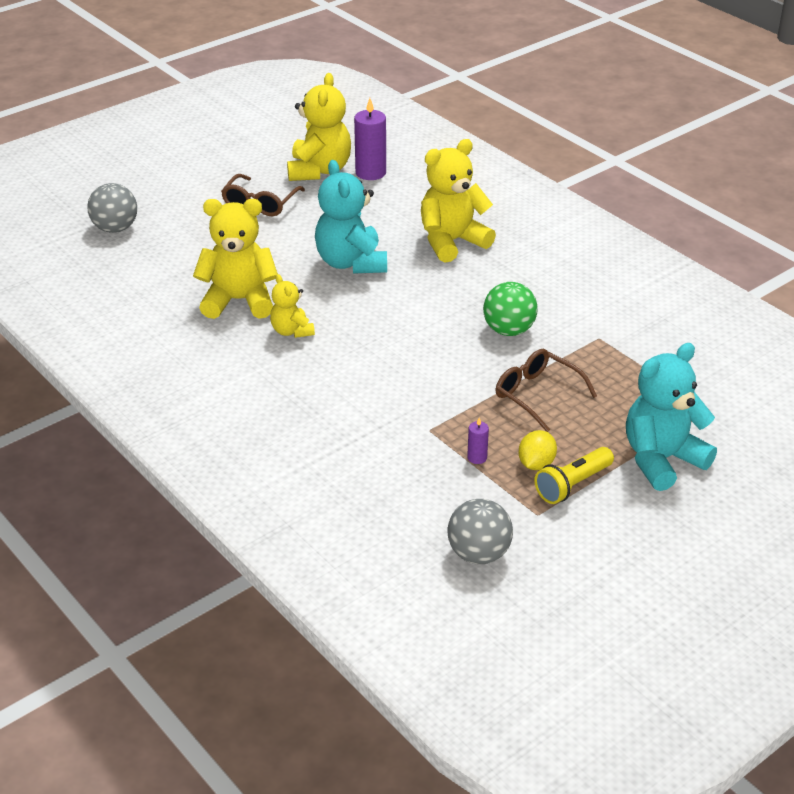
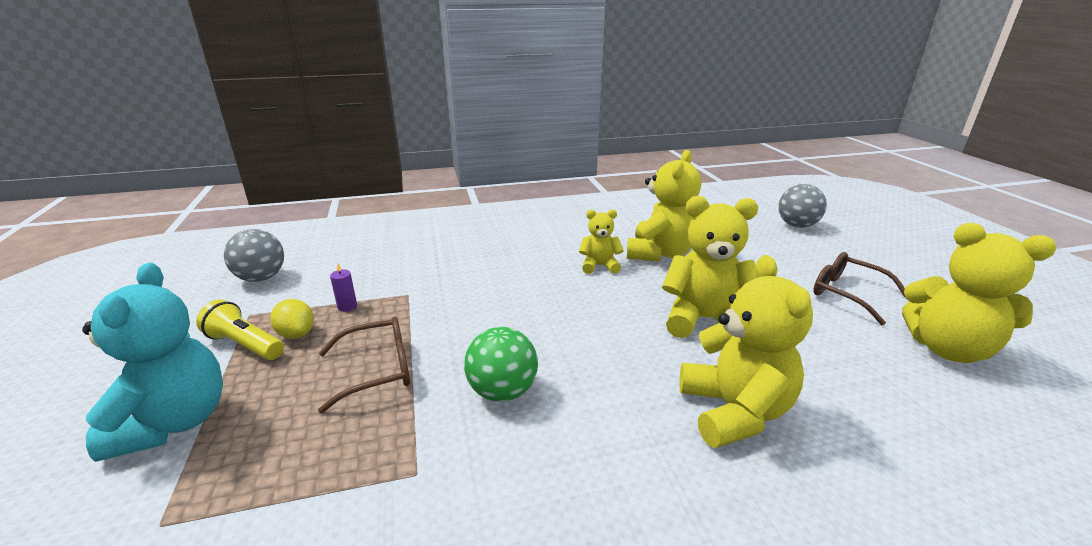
camera: 115 degrees right, 10 degrees down
turquoise teddy bear [315,160,387,274] -> yellow teddy bear [662,196,759,338]
purple candle [354,98,386,180] -> none
yellow flashlight [534,447,614,504] -> yellow flashlight turned 45 degrees counterclockwise [196,300,284,360]

